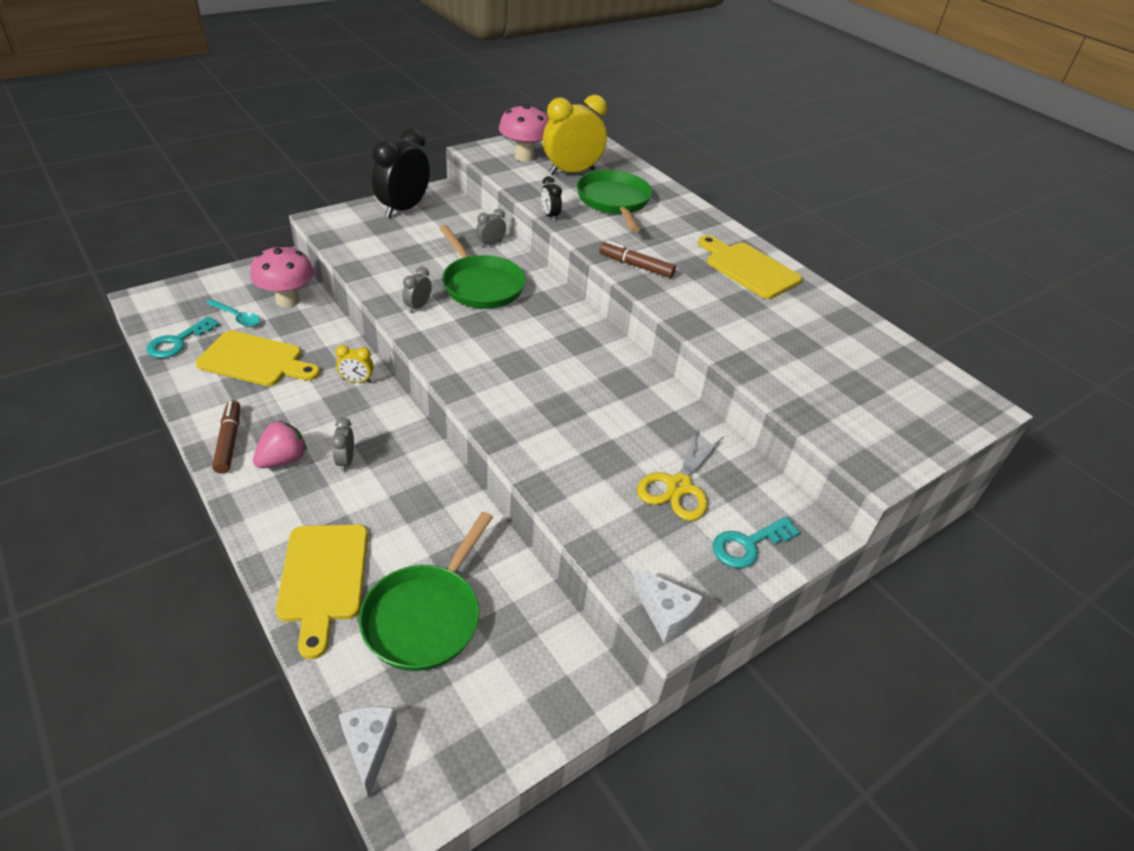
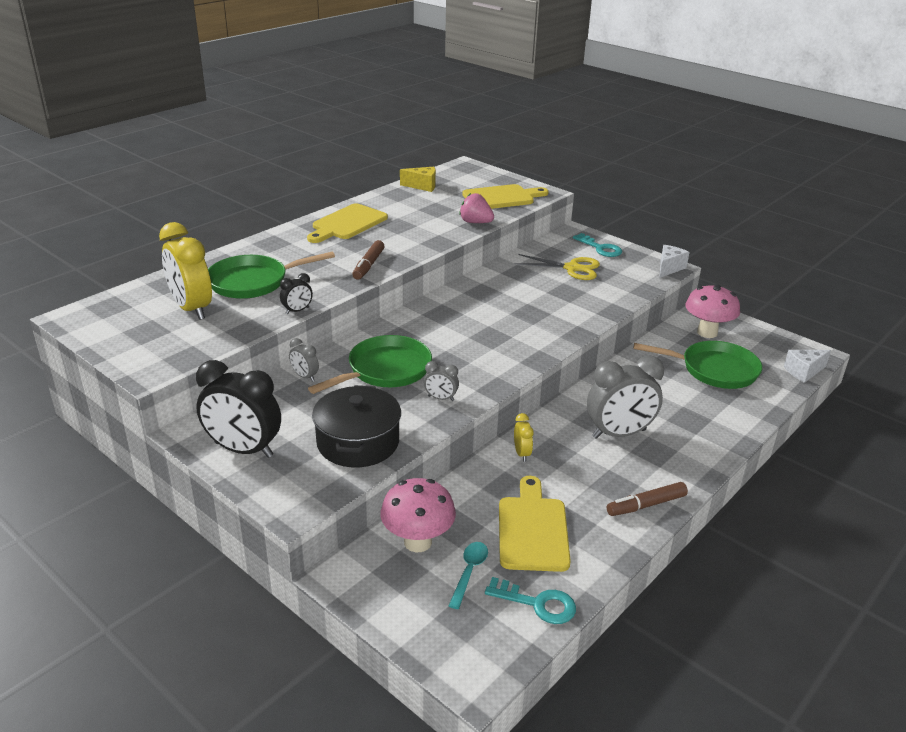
camera: 100 degrees left, 10 degrees down
pink strawberry [253,420,307,468] -> pink strawberry moved to [459,193,494,223]
yellow cutting board [276,524,368,659] -> yellow cutting board moved to [463,184,549,209]
grey clock [331,418,354,472] -> grey clock [587,356,664,439], size x2.18
pink mushroom [499,104,549,162] -> pink mushroom moved to [685,284,740,338]
none -> black pot [312,385,401,467]
none -> yellow cheese [400,167,436,192]

